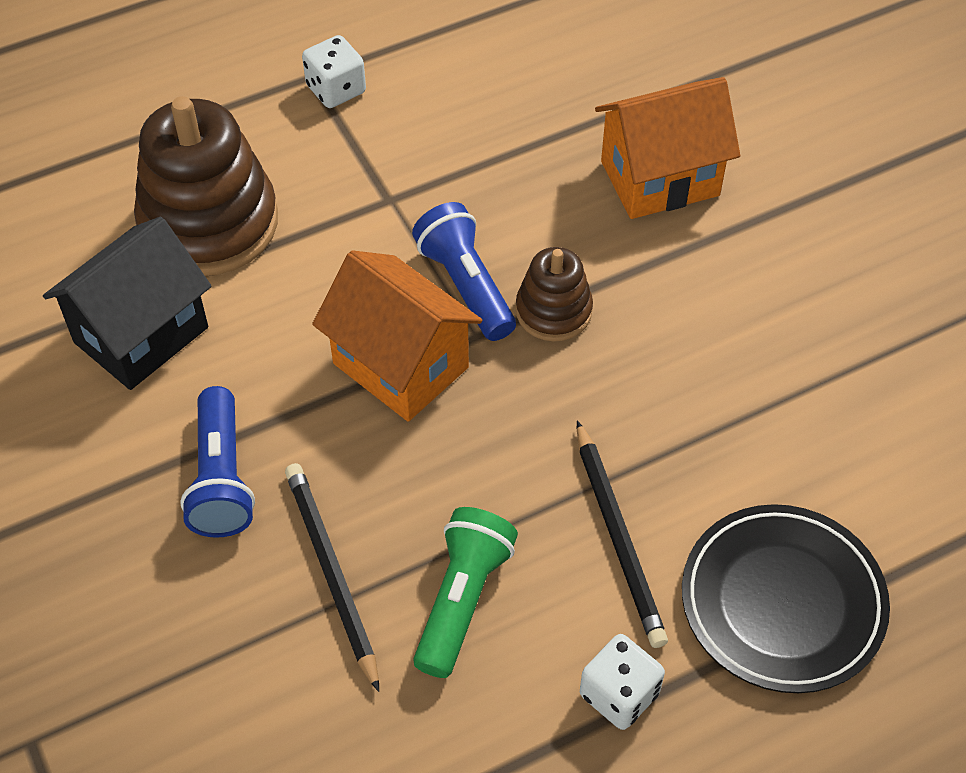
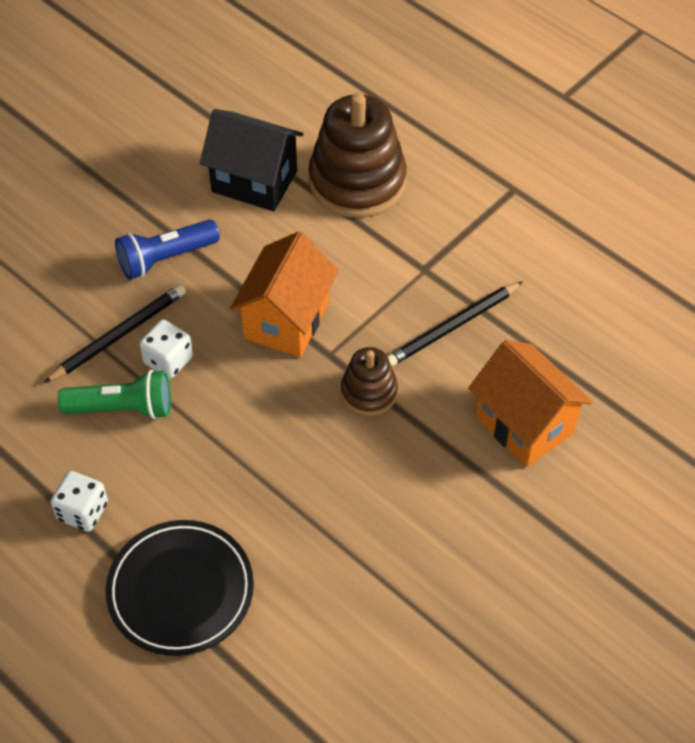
camera: 70 degrees right, 0 degrees up
white dice [302,35,366,108] -> white dice moved to [139,320,193,379]
blue flashlight [412,202,516,341] -> none
black pencil [577,420,668,648] -> black pencil moved to [387,281,523,367]

